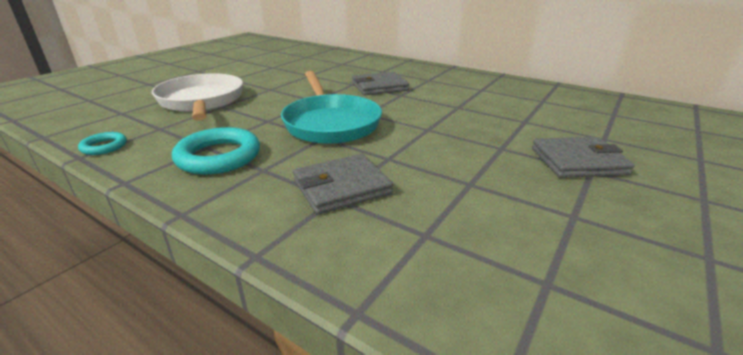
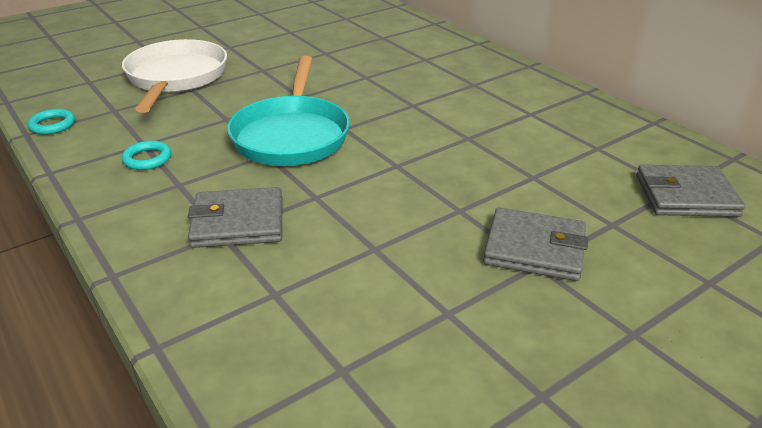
camera: 20 degrees right, 5 degrees up
turquoise ring [172,127,260,175] -> turquoise ring [122,141,172,170], size x0.53
grey wallet [352,72,409,95] -> grey wallet moved to [636,165,745,217]

